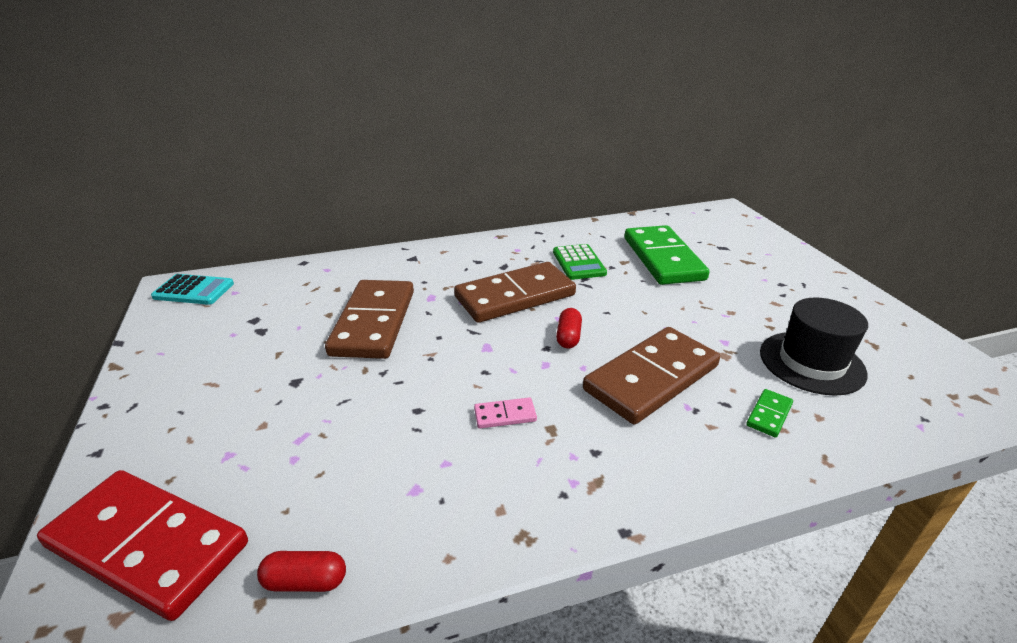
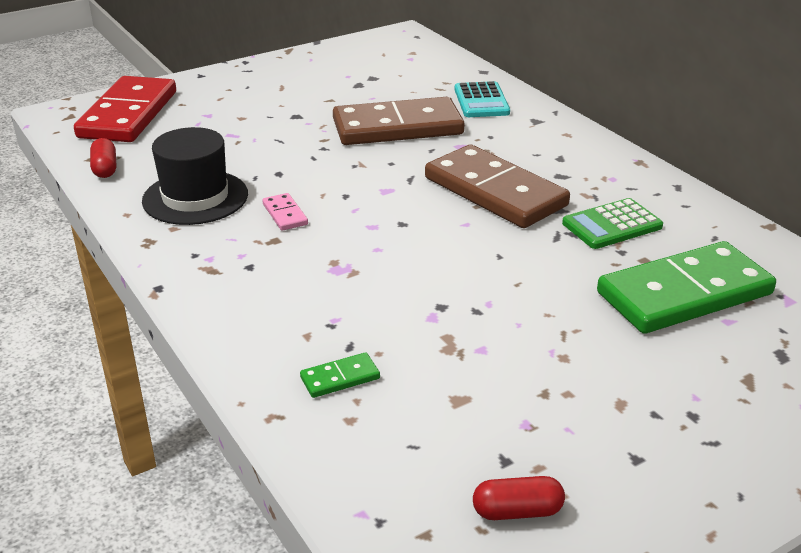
camera: 75 degrees right, 0 degrees up
turquoise calculator [151,274,234,305] -> turquoise calculator moved to [455,81,510,117]
red capsule [556,308,582,348] -> red capsule moved to [473,476,565,520]
brown domino [583,327,720,424] -> none
green domino [746,389,793,438] -> green domino turned 45 degrees counterclockwise [300,352,380,398]
black hat [760,297,868,396] -> black hat moved to [142,127,248,225]

